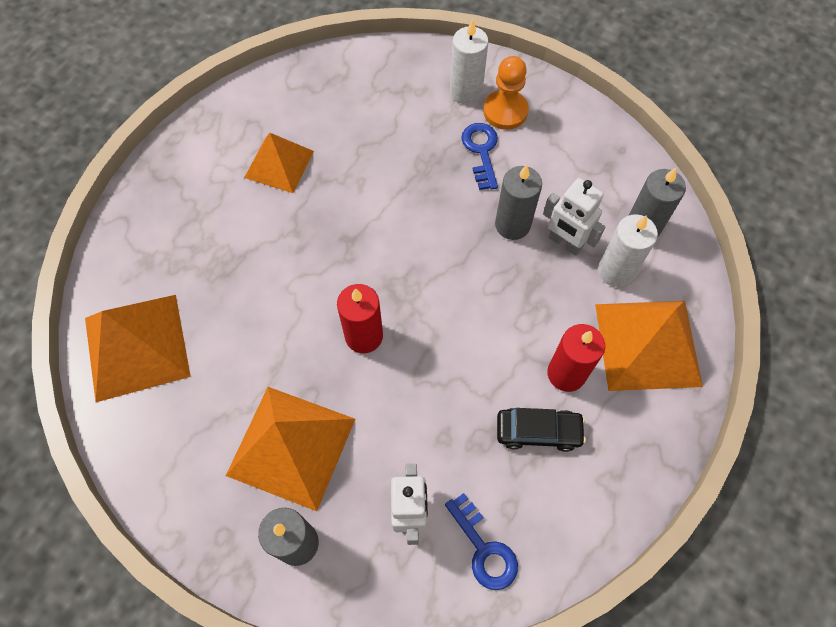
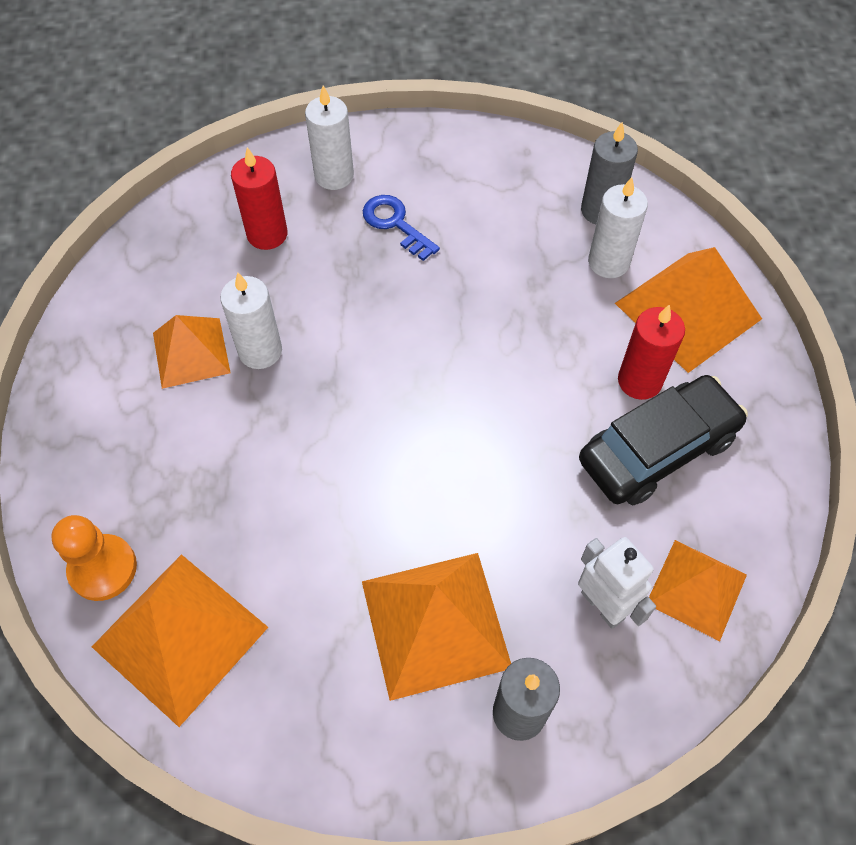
camera: 35 degrees left, 5 degrees down
red candle [337,284,383,353] -> red candle moved to [231,147,287,250]
blue key [445,493,518,590] -> orange pyramid [649,540,747,641]
orange pawn [483,56,529,130] -> orange pawn moved to [51,515,137,601]
grey candle [495,165,542,240] -> none
black car [497,408,586,452] -> black car [579,375,748,505], size x1.69
white robot [543,178,605,256] -> none
none -> white candle [220,272,282,369]

